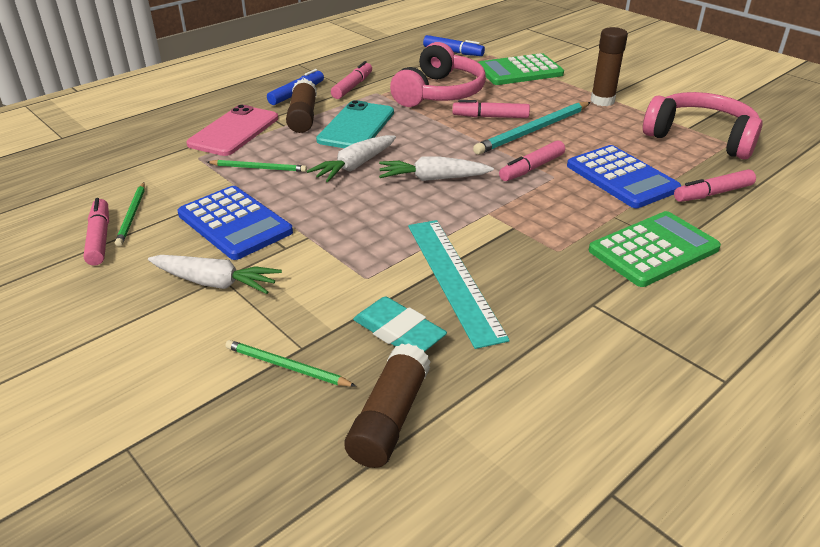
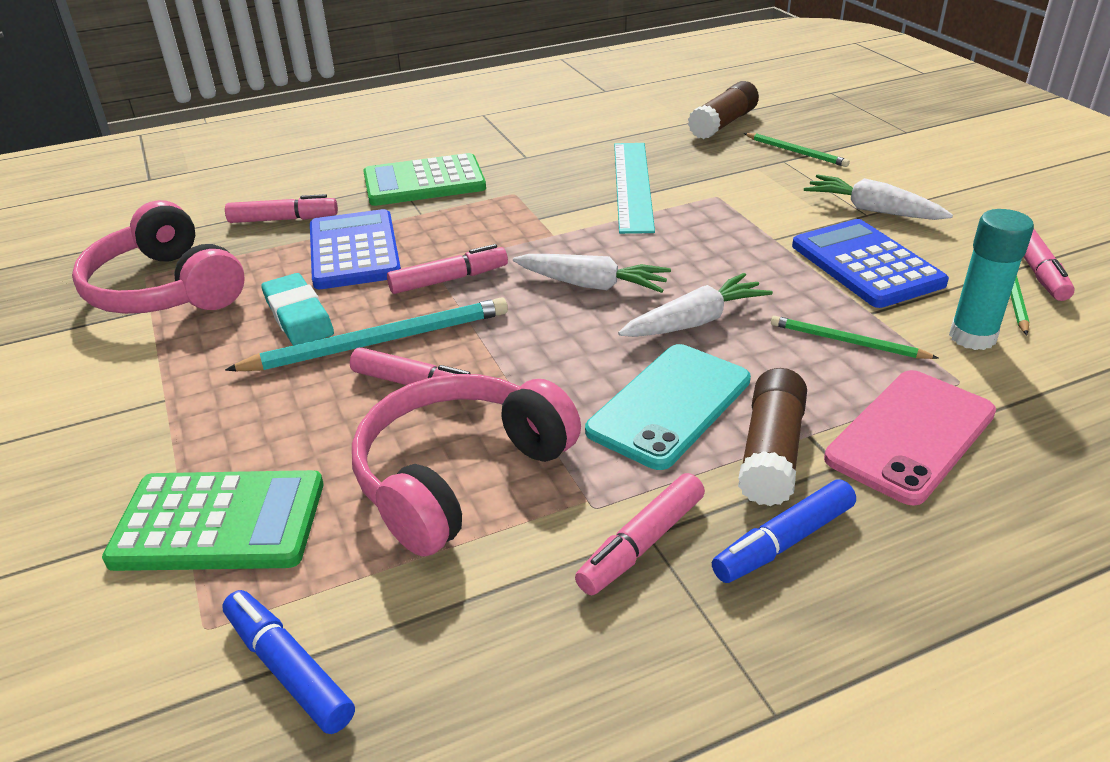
camera: 160 degrees left, 0 degrees up
turquoise eraser [353,297,447,352] -> turquoise eraser moved to [261,273,334,345]
brown glue stick [591,27,628,106] -> none
none -> turquoise glue stick [949,209,1034,350]

